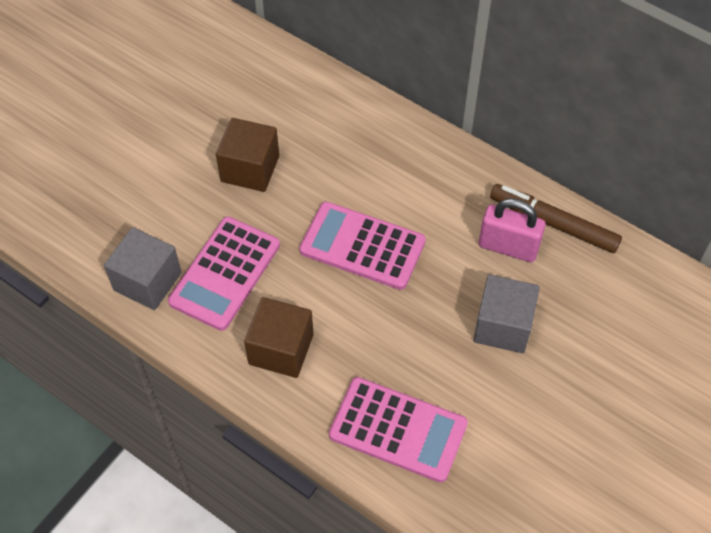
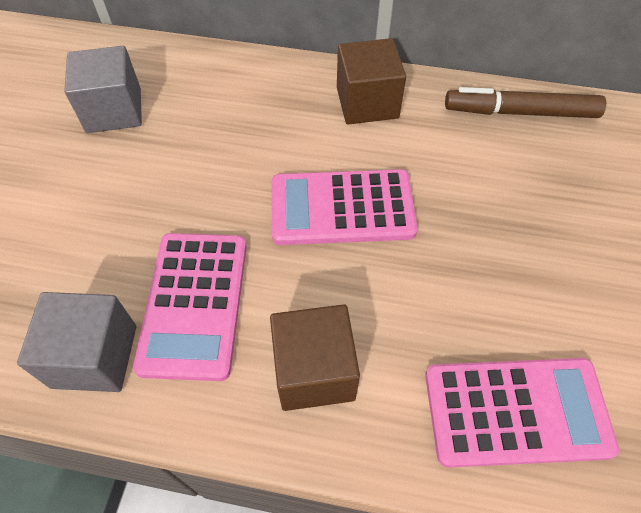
camera: 25 degrees left, 0 degrees up
brown cube [216,118,279,192] -> brown cube moved to [337,38,406,125]
grey cube [473,275,540,353] -> grey cube moved to [64,46,142,133]
pink padlock [479,198,546,262] -> none

